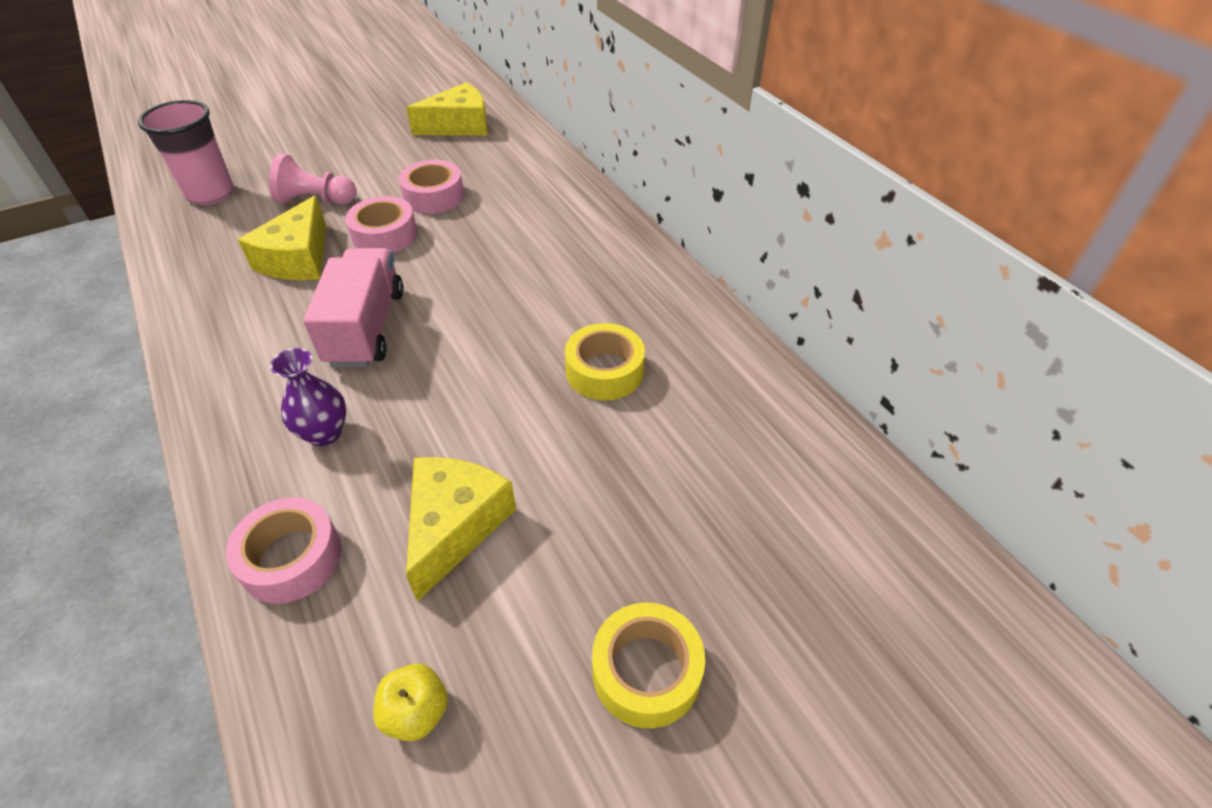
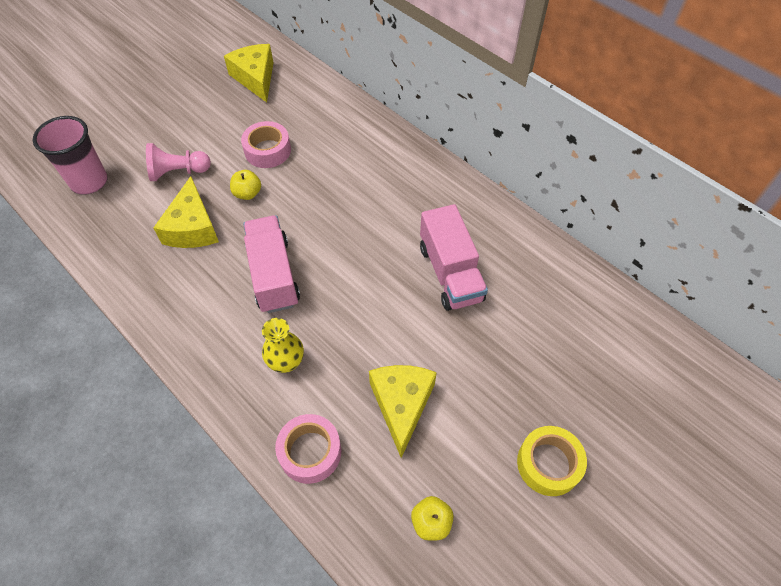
camera: 15 degrees left, 10 degrees up
purple vase [270,348,346,446] -> yellow vase [262,318,304,373]
pink tape [345,196,417,253] -> yellow apple [230,170,261,200]
yellow cheese [406,82,488,136] -> yellow cheese turned 75 degrees counterclockwise [224,44,274,102]
yellow tape [565,323,645,401] -> pink truck [420,204,488,311]

